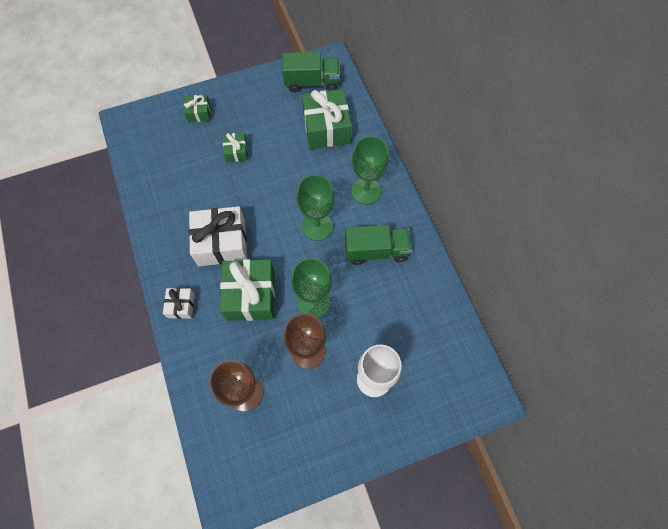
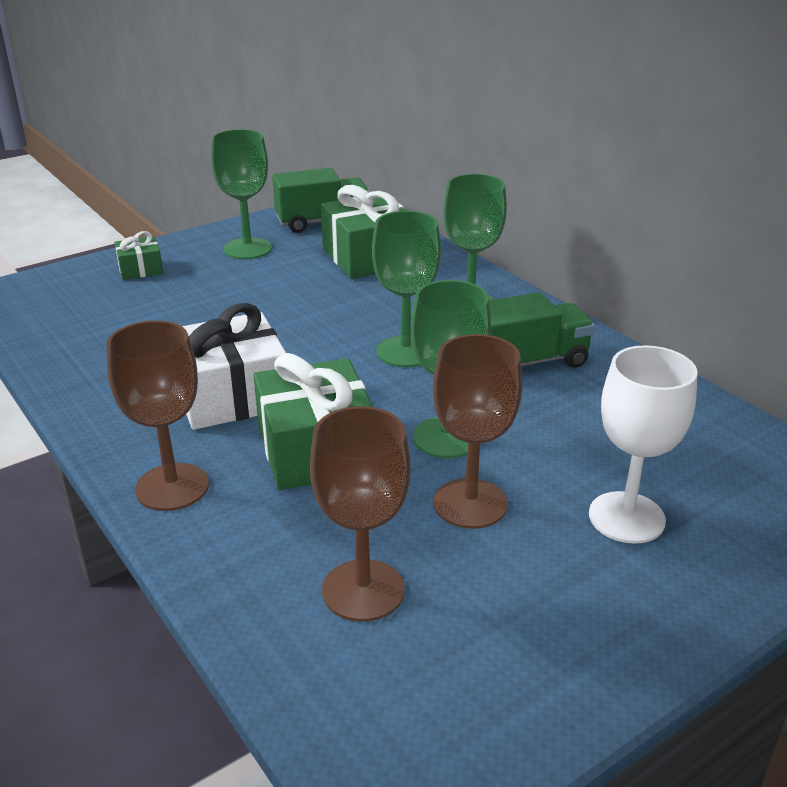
camera: 15 degrees left, 35 degrees down
white gift [163,288,195,319] -> brown goblet [106,320,209,511]
green gift [223,132,248,163] -> none
none -> green goblet [211,129,272,259]

